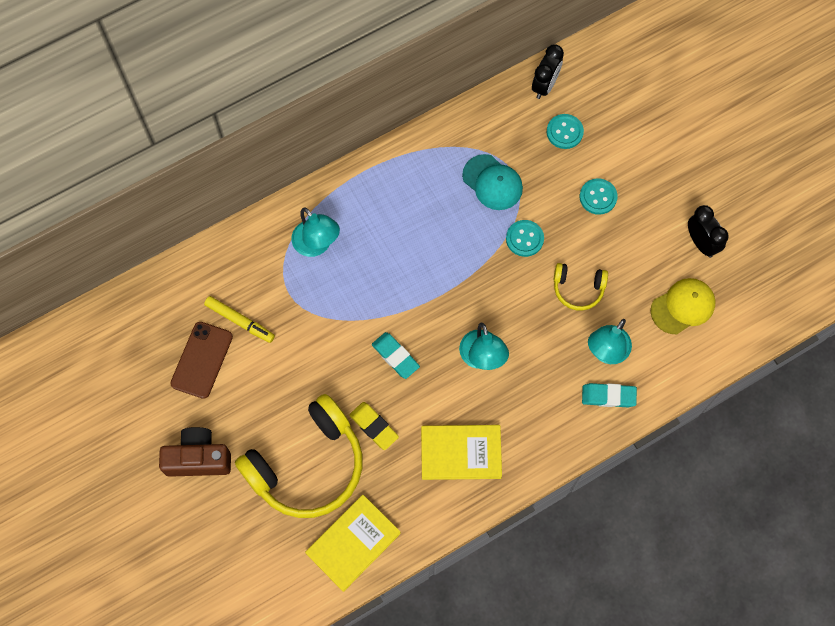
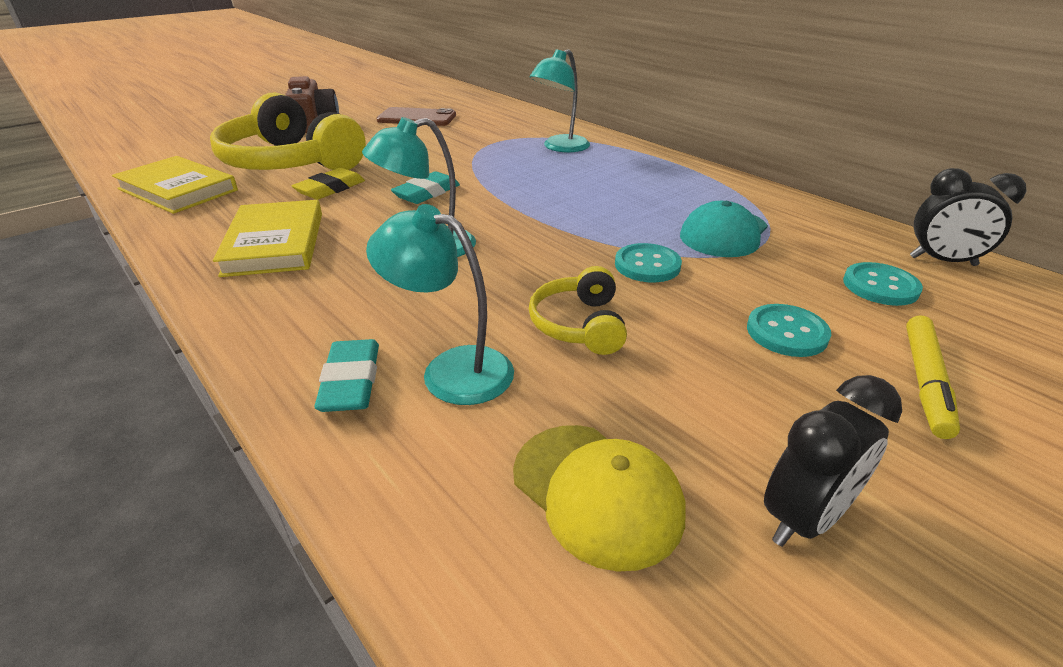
camera: 80 degrees right, 35 degrees down
yellow marker [204,296,275,343] -> yellow marker moved to [906,316,960,439]

